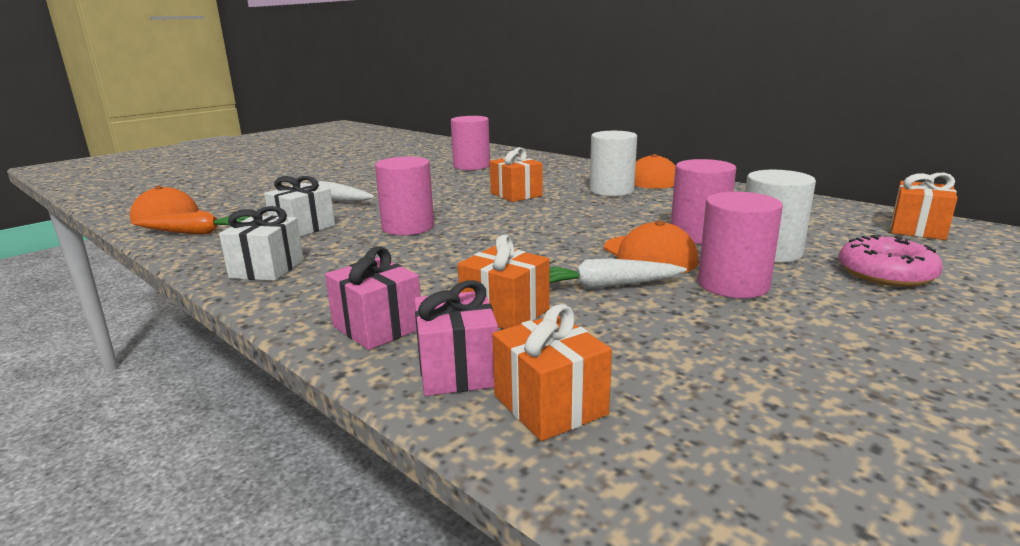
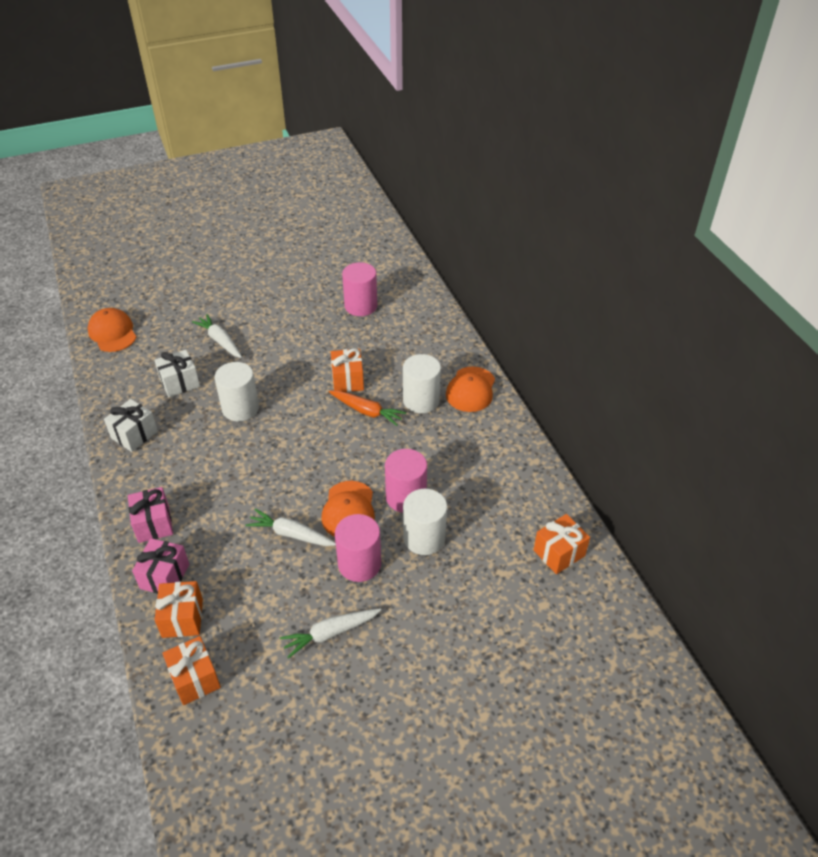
camera: 25 degrees right, 25 degrees up
orange carrot [133,211,249,234] -> orange carrot moved to [329,390,406,426]
pink cylinder [375,157,434,235] -> white cylinder [214,362,259,421]
orange gift [458,234,550,329] -> orange gift moved to [162,636,221,705]
pink donut [839,234,943,287] -> none
none -> white carrot [280,608,381,659]

